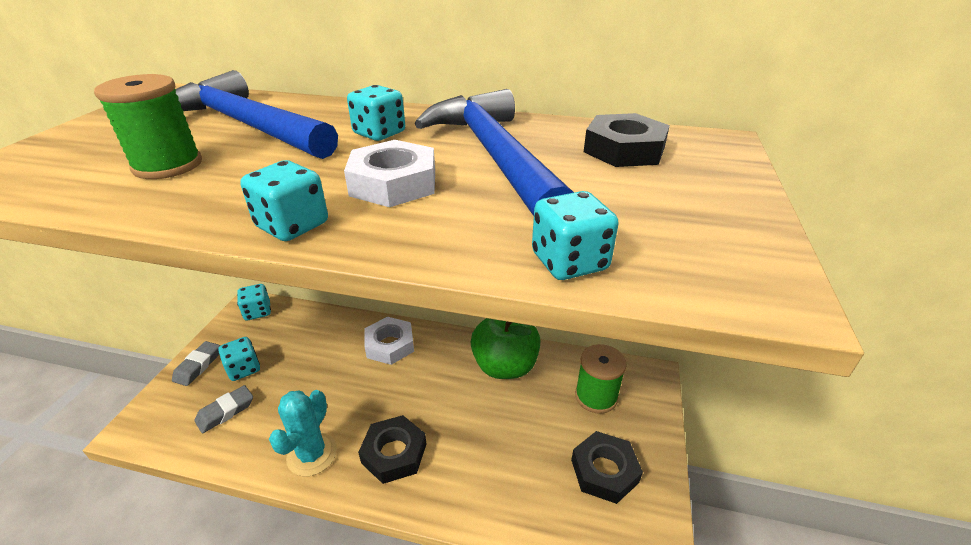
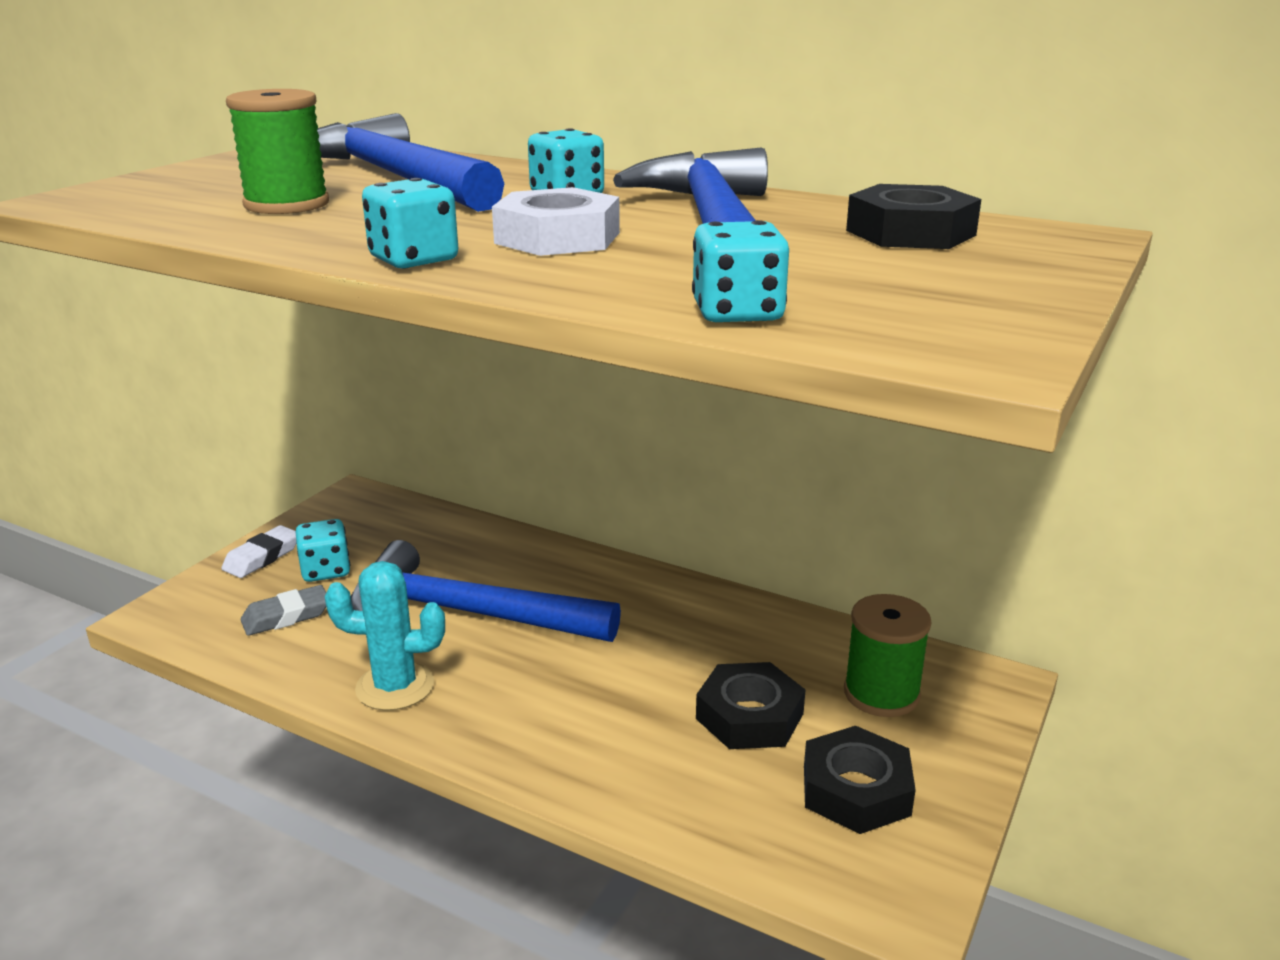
camera: 15 degrees right, 10 degrees down
grey eraser [172,341,220,386] -> white eraser [221,525,296,578]
turquoise dice [237,284,271,320] -> none
turquoise cactus [269,390,337,477] -> turquoise cactus turned 60 degrees clockwise [325,561,445,711]
black nut [358,415,426,484] -> black nut moved to [696,662,806,749]
white nut [364,317,414,365] -> none
green apple [471,318,540,379] -> none
none -> blue hammer [351,540,621,642]

